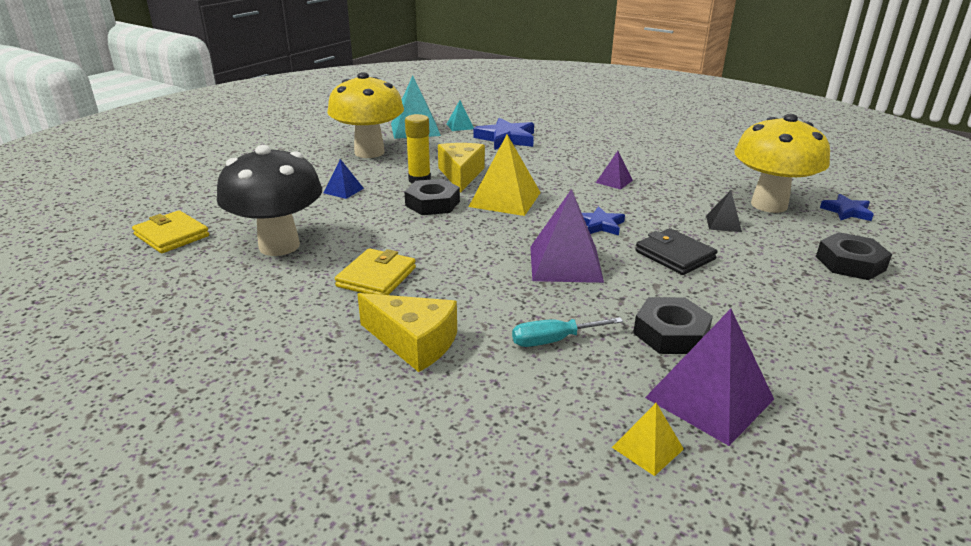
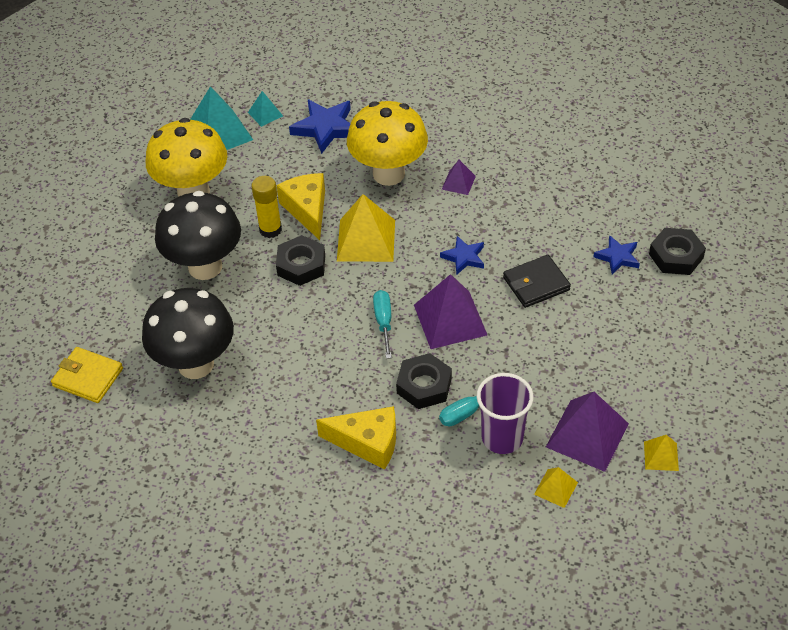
camera: 15 degrees left, 20 degrees up
blue pyramid [324,159,364,199] -> black mushroom [155,191,241,280]
yellow wallet [335,248,416,295] -> none
black nut [633,297,713,354] -> black nut moved to [396,353,452,409]
black wallet [635,228,718,275] -> black wallet turned 60 degrees counterclockwise [503,255,571,308]
black pyramid [706,190,742,232] -> none
yellow mushroom [735,114,830,213] -> yellow mushroom moved to [347,101,428,186]
blue star [820,194,874,221] -> blue star moved to [593,235,640,274]
none -> turquoise screwdriver [373,290,392,359]
none -> purple cup [477,373,534,454]
none -> yellow pyramid [644,435,679,471]

